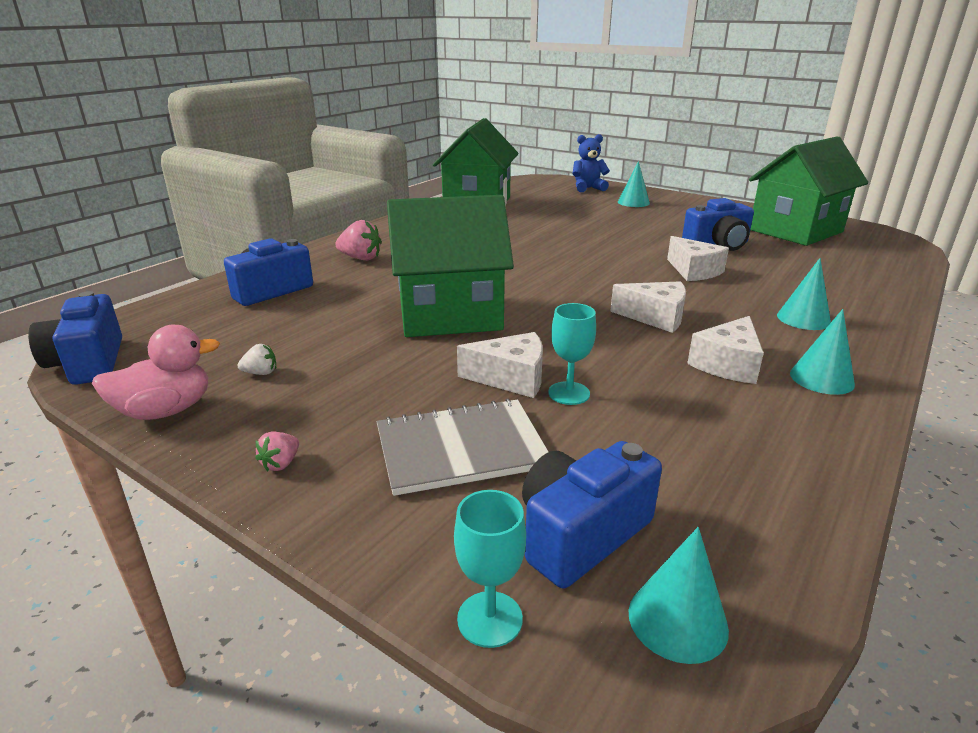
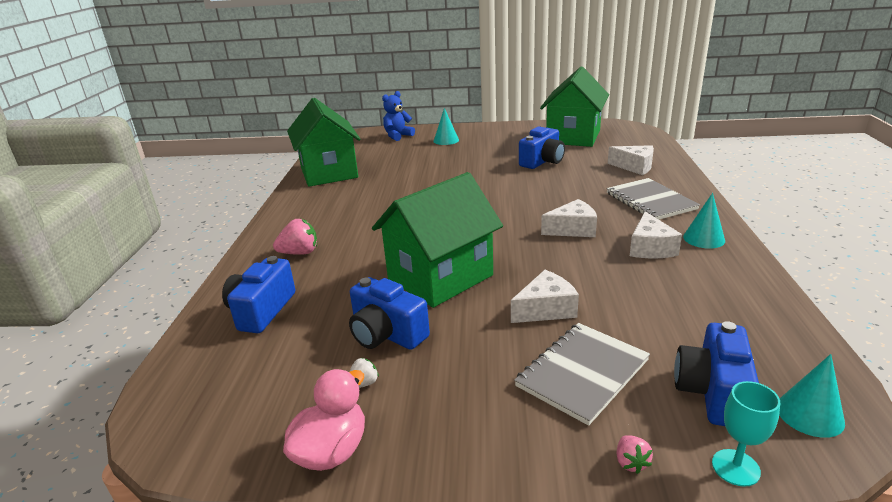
camera: 30 degrees left, 0 degrees up
blue camera [28,291,122,385] -> blue camera moved to [349,277,430,350]
pink strawberry [255,431,299,471] -> pink strawberry moved to [617,435,653,474]
turquoise goblet [548,303,596,405] -> none
white cheese [667,236,729,281] -> white cheese moved to [608,145,654,175]
turquoise cone [777,258,831,330] -> grey notebook [606,178,700,220]

